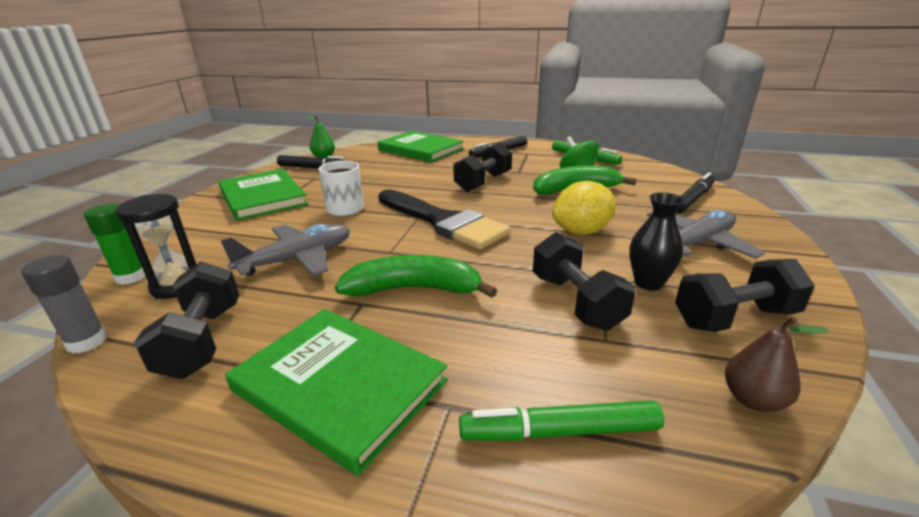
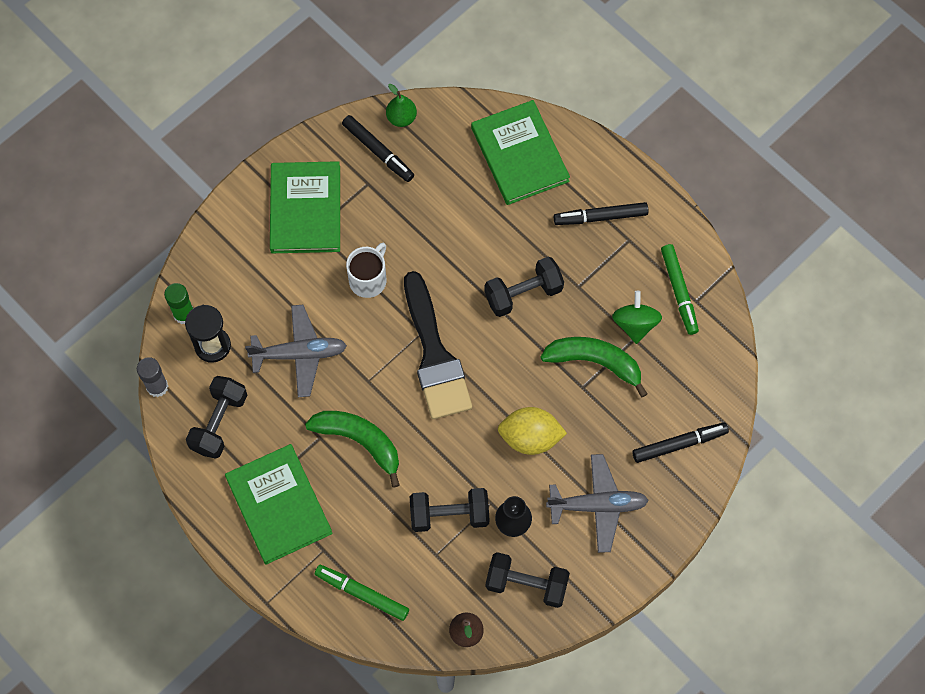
camera: 30 degrees right, 40 degrees up
black dumbbell [533,232,635,331] -> black dumbbell turned 75 degrees clockwise [410,488,490,532]

